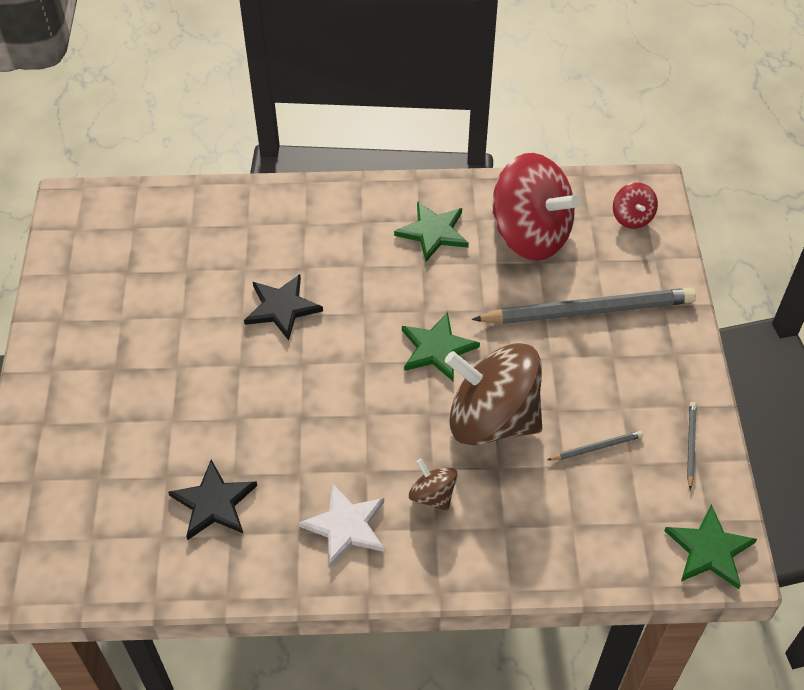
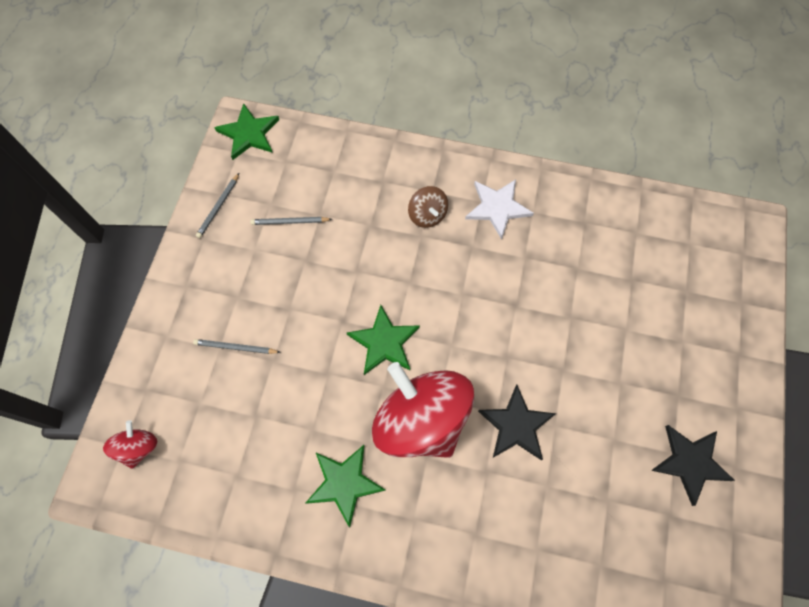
camera: 165 degrees left, 15 degrees up
black star [168,460,257,540] -> black star moved to [651,425,735,506]
brown spinning top [445,343,542,446] -> none
grey pencil [472,288,696,324] -> grey pencil [193,339,281,354], size x0.42
red spinning top [493,153,580,261] -> red spinning top moved to [372,362,474,458]

